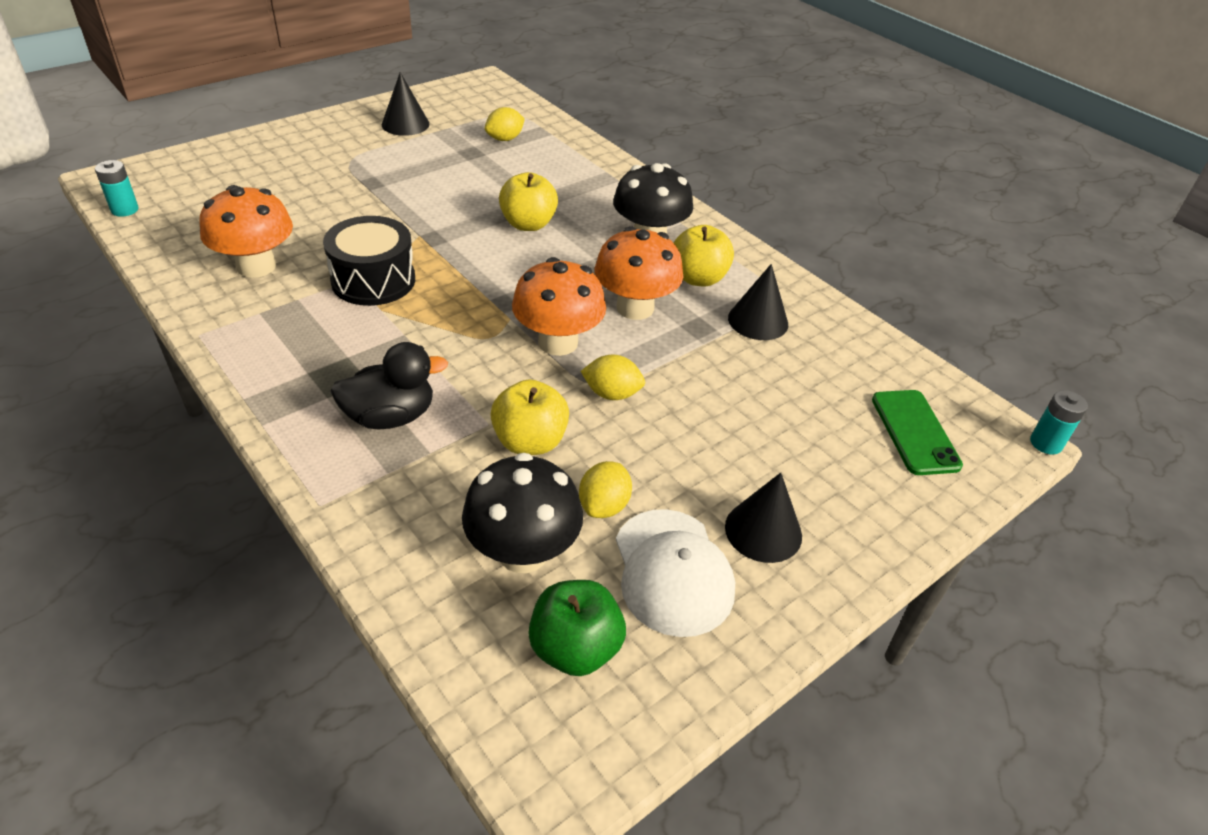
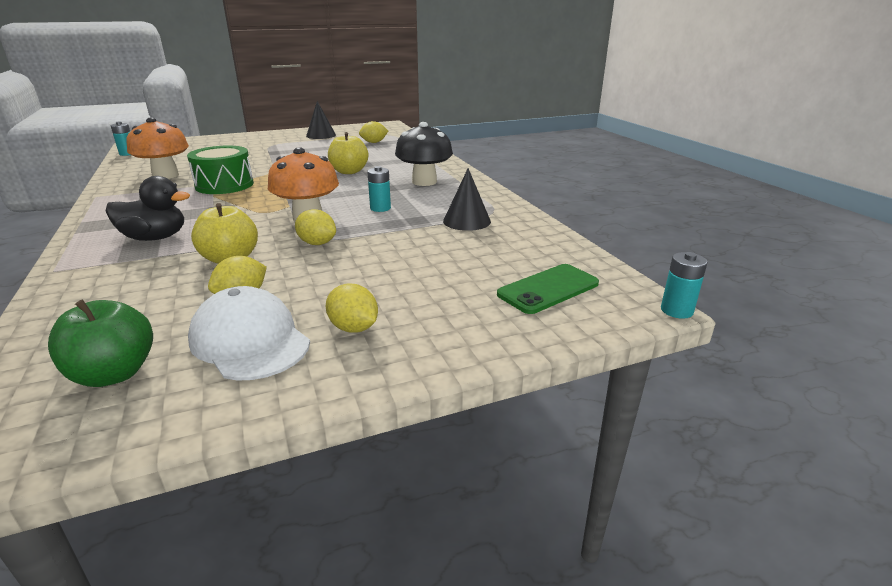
camera: 20 degrees right, 15 degrees down
black drum [323,216,415,306] -> green drum [187,146,254,194]
black mushroom [462,453,583,573] -> none
orange mushroom [595,226,683,320] -> turquoise battery [367,166,391,212]
white cap [616,509,735,637] -> white cap turned 135 degrees clockwise [188,286,310,381]
yellow apple [674,225,734,287] -> none
black cone [725,473,802,563] -> yellow lemon [326,283,378,333]
green phone [872,390,963,475] -> green phone turned 45 degrees clockwise [497,264,599,314]

